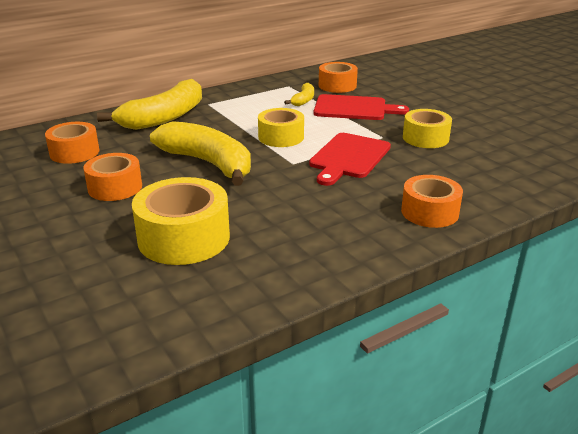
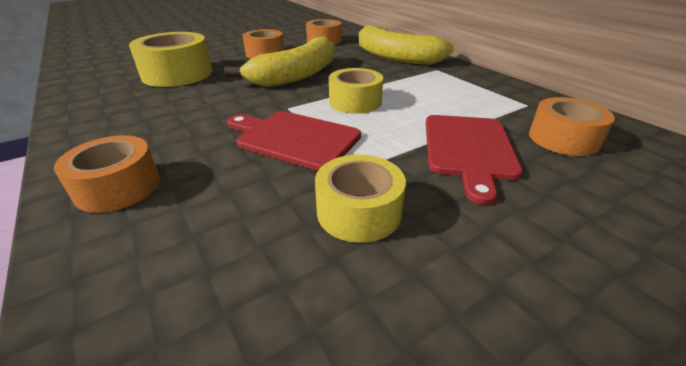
camera: 90 degrees right, 5 degrees up
yellow banana [284,83,314,106] -> none

